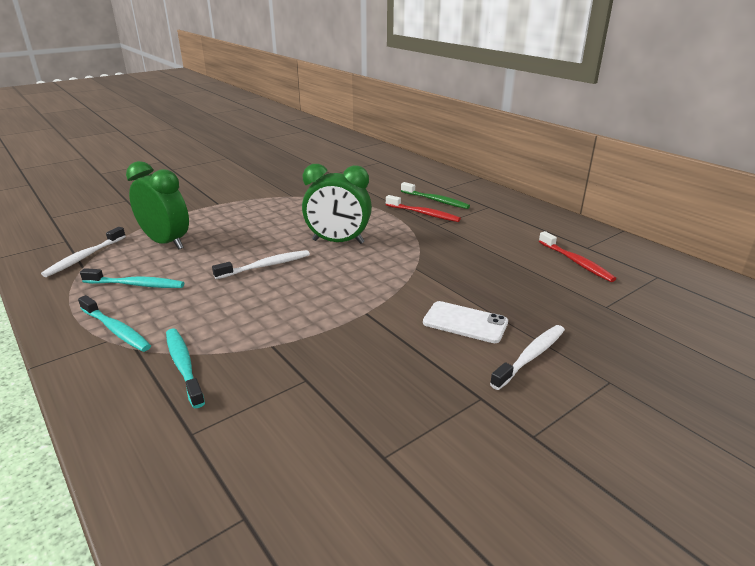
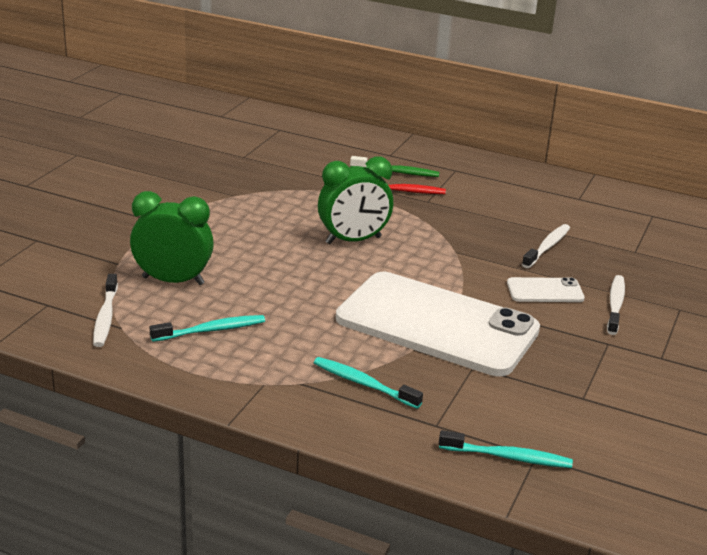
camera: 30 degrees left, 0 degrees up
turquoise toothbrush [78,295,151,352] -> turquoise toothbrush moved to [439,430,573,468]
white toothbrush [212,250,310,279] -> white toothbrush moved to [522,224,570,268]
red toothbrush [539,231,616,282] -> none
none -> white phone [336,272,540,376]

